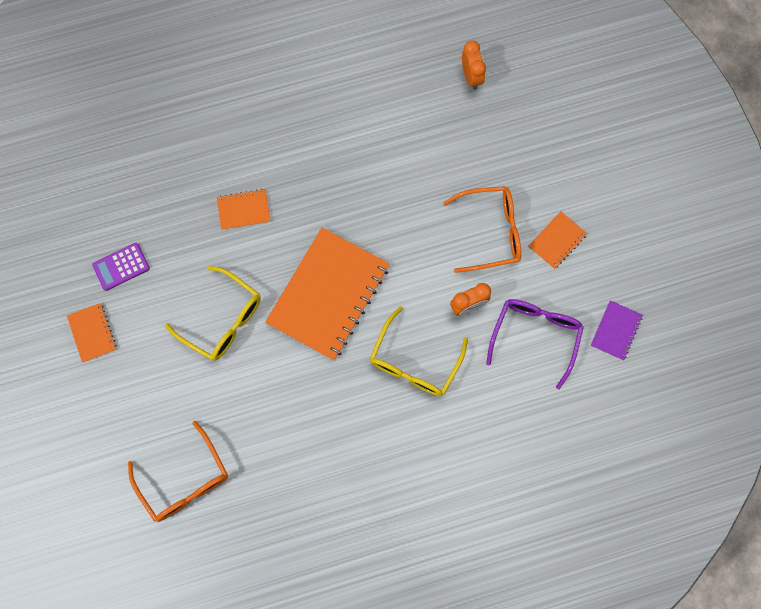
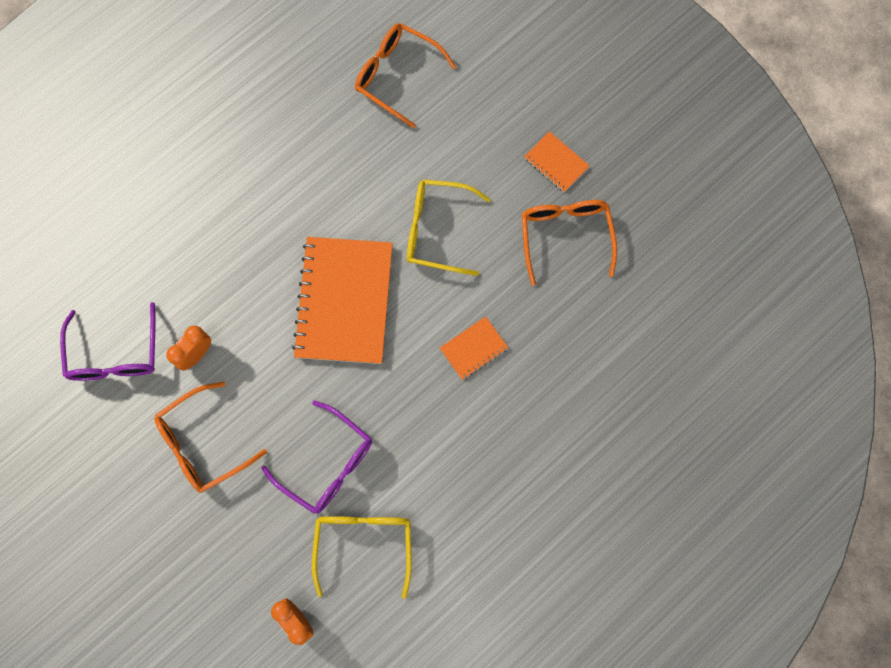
camera: 155 degrees right, 0 degrees up
purple calculator [92,243,150,291] -> orange glasses [522,200,617,286]
yellow glasses [370,306,468,396] -> yellow glasses moved to [312,516,412,598]
orange notebook [528,211,587,269] -> none
purple notebook [590,300,643,360] -> none
none -> purple glasses [261,401,372,514]

